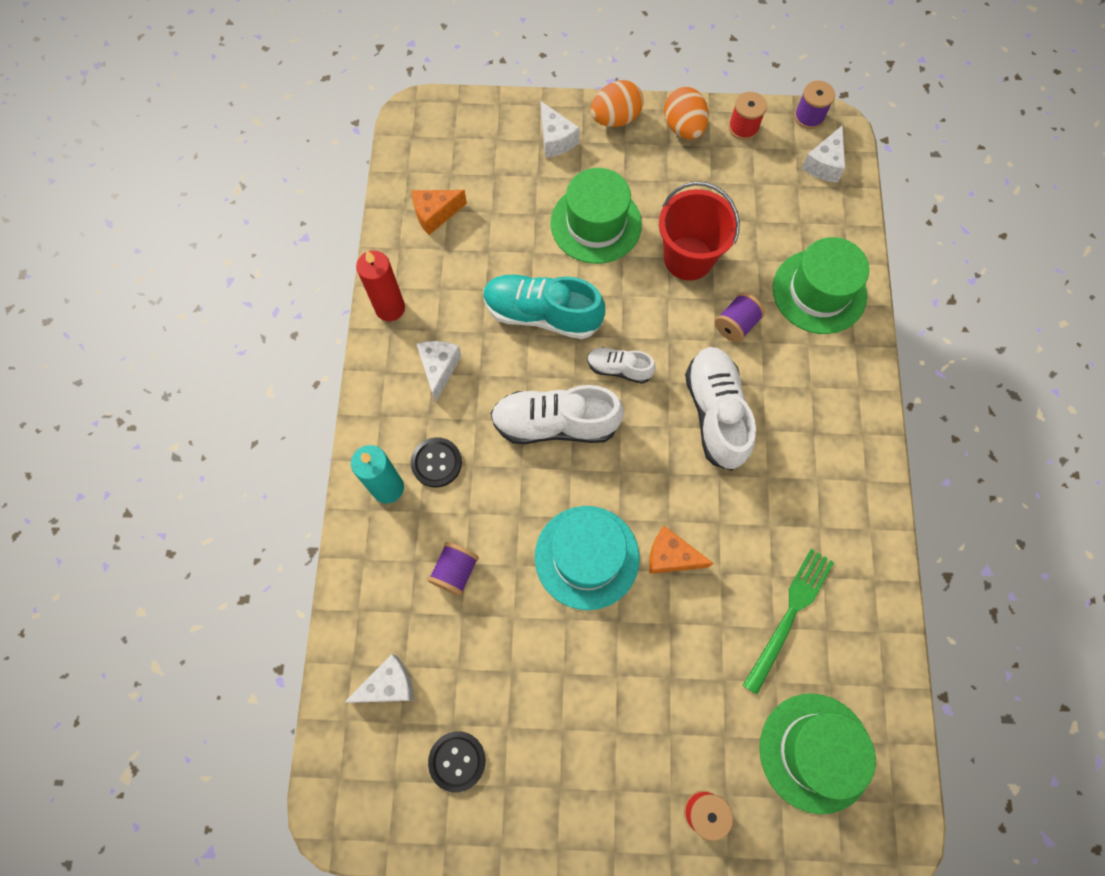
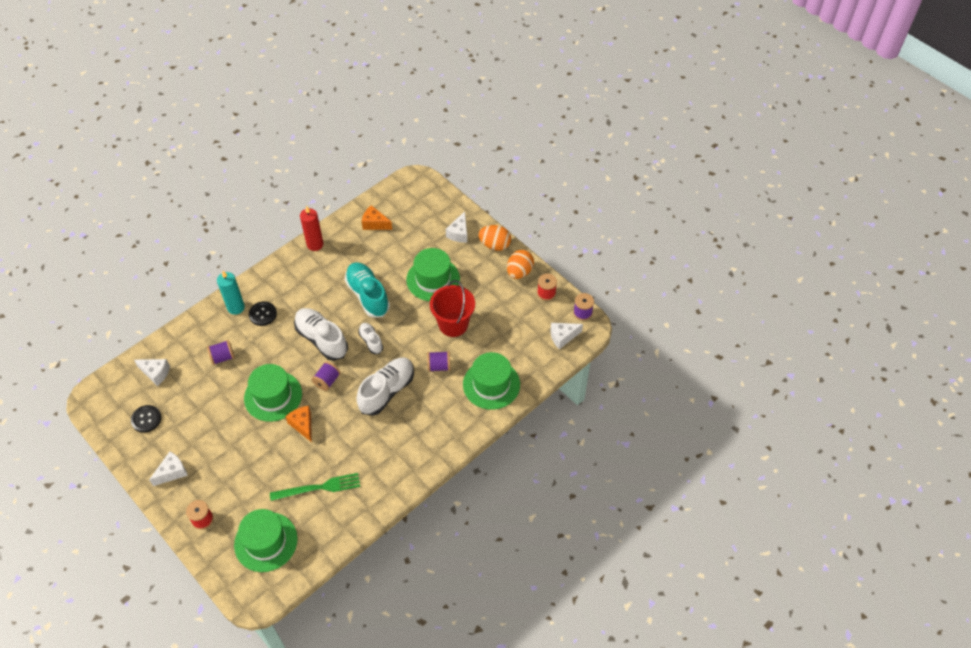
camera: 45 degrees right, 15 degrees down
white cheese [417,341,461,402] -> white cheese moved to [149,452,188,486]
turquoise hat [535,506,639,610] -> green hat [244,364,302,422]
none -> purple spool [312,361,341,391]

